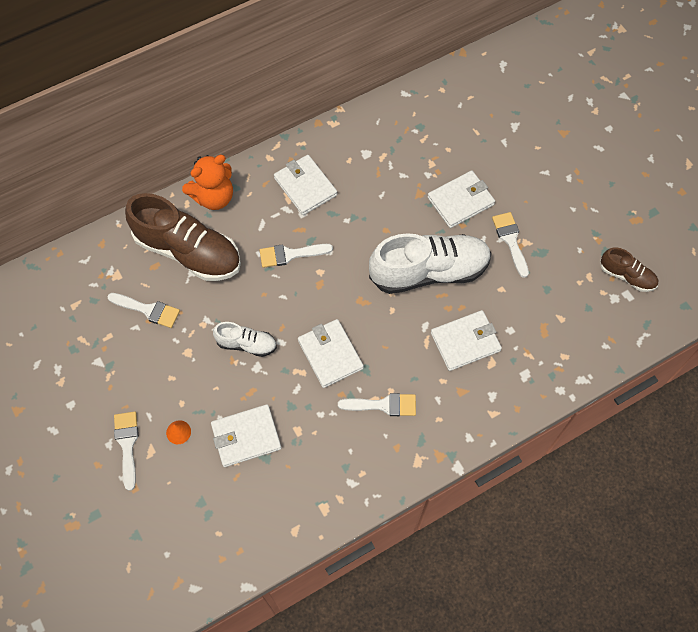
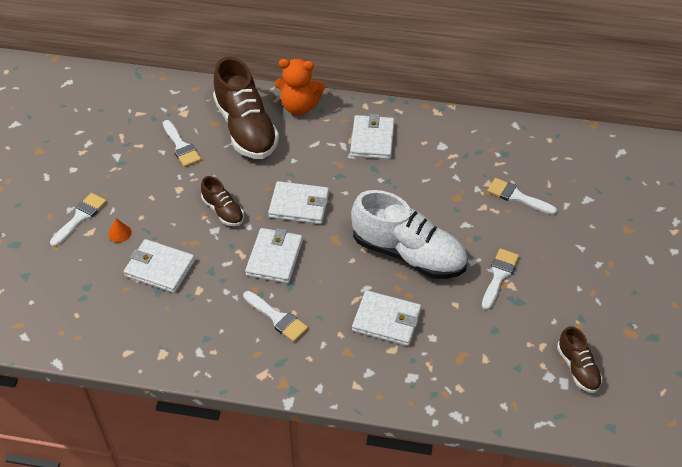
camera: 40 degrees right, 15 degrees down
white shoe [213,322,277,357] -> brown shoe [201,176,244,226]
white brush [260,244,333,268] -> white brush moved to [487,178,557,215]
white wallet [428,171,495,228] -> white wallet moved to [268,181,329,224]

